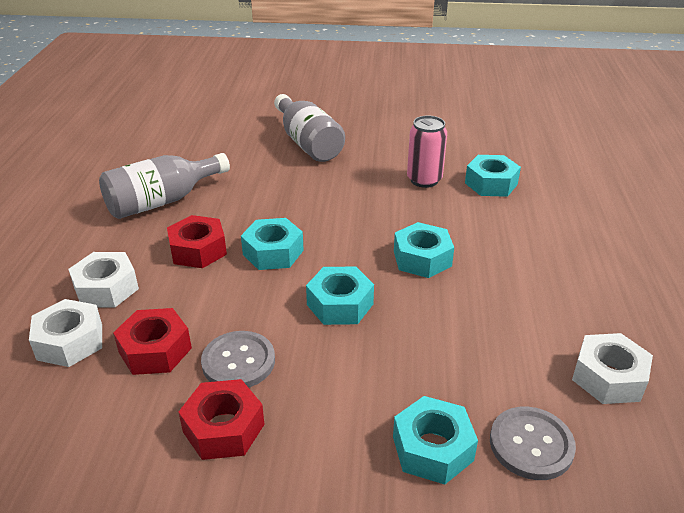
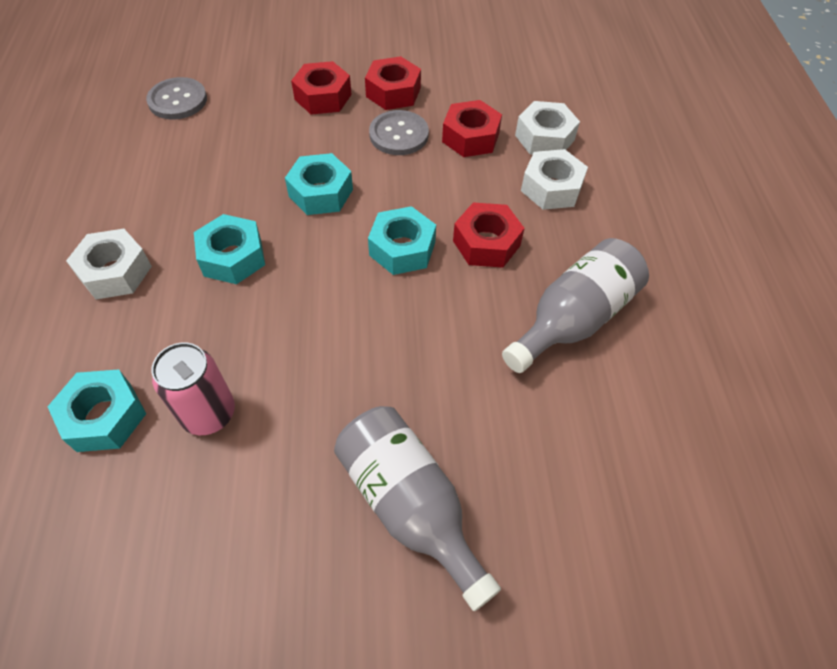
camera: 170 degrees right, 20 degrees up
turquoise nut [393,396,478,485] -> none
white nut [572,333,653,404] -> white nut moved to [66,229,152,300]
none -> red nut [291,61,352,115]

